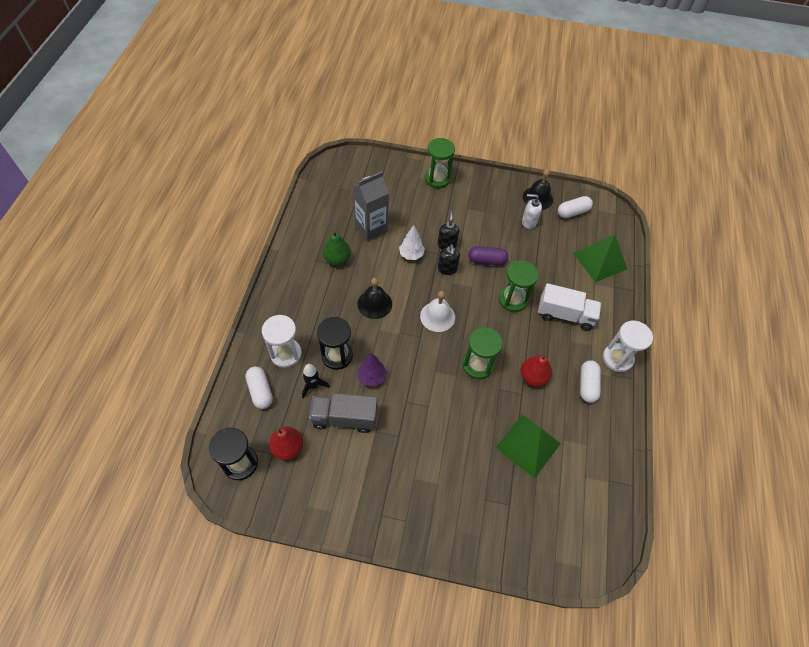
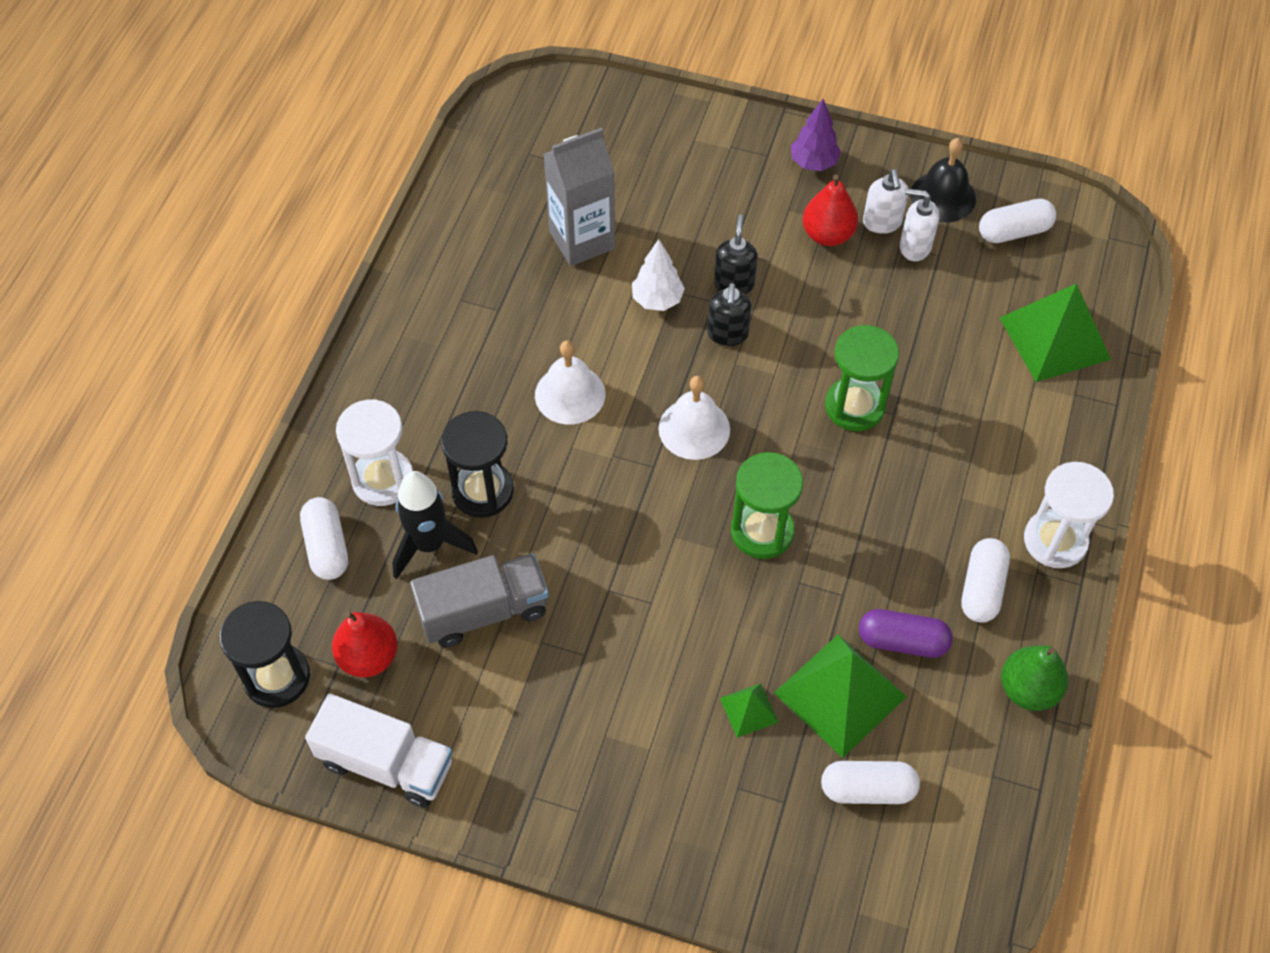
camera: 10 degrees right, 0 degrees up
black rocket [302,364,330,399] -> black rocket [392,471,478,579], size x1.52
grey truck [309,393,377,433] -> grey truck turned 150 degrees clockwise [410,554,549,647]
green pear [323,231,351,265] -> green pear moved to [1001,645,1068,711]
black bell [357,278,392,319] -> white bell [535,340,606,425]
purple tree [358,353,387,386] -> purple tree moved to [791,99,841,171]
green hourglass [425,138,455,188] -> none
purple capsule [468,246,508,265] -> purple capsule moved to [859,609,953,658]
red pear [521,355,552,387] -> red pear moved to [803,175,858,246]
white truck [538,283,601,330] -> white truck moved to [305,693,453,807]
none -> green pyramid [720,683,779,738]
none -> white capsule [821,761,920,804]
none -> white soap dispenser [863,169,908,234]

